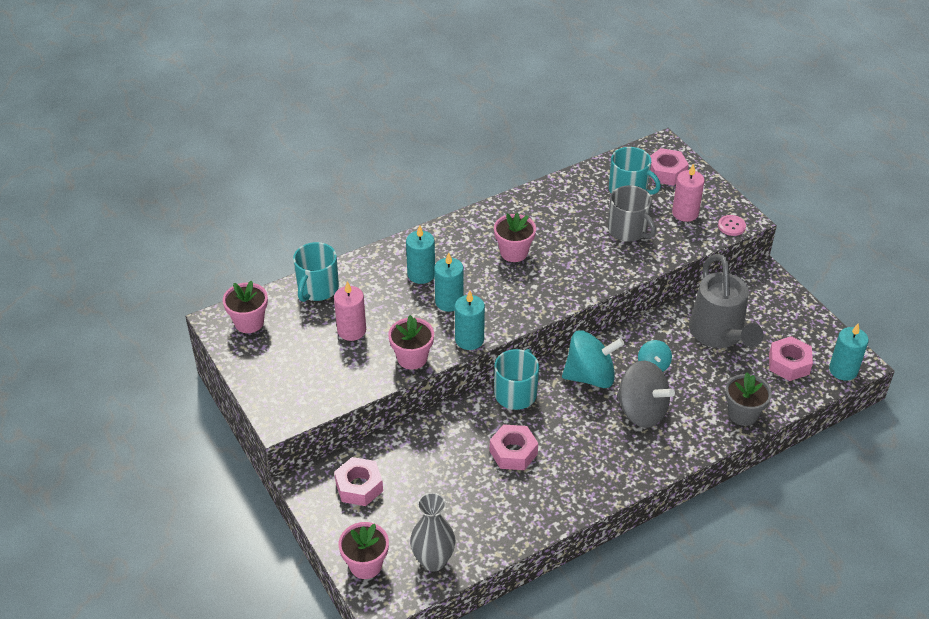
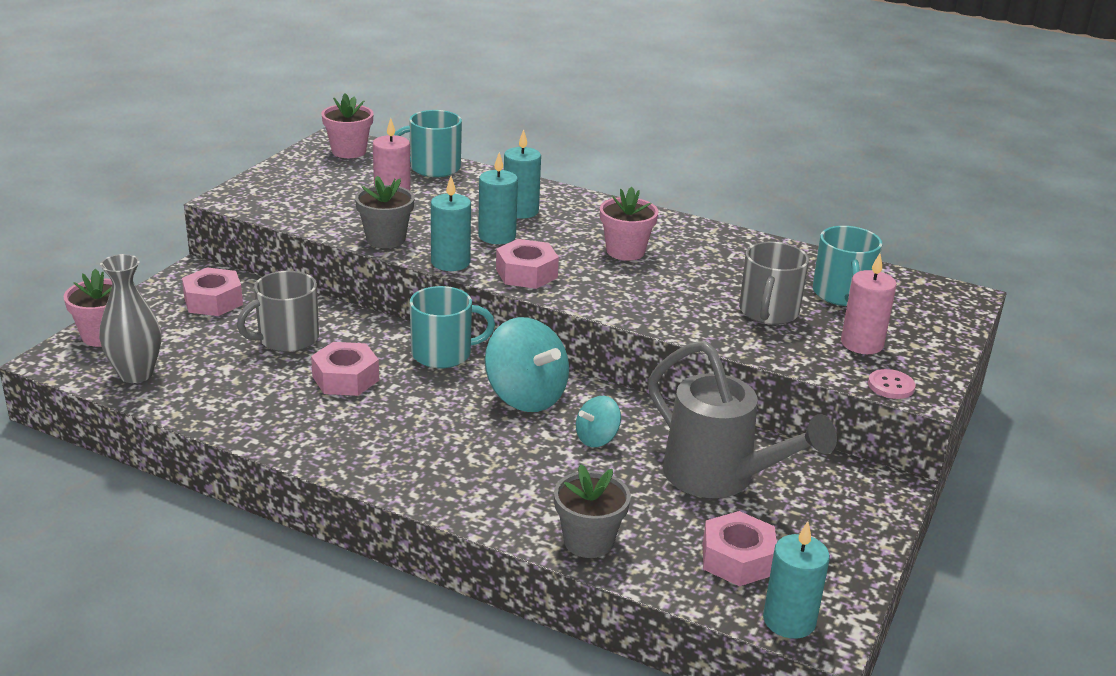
camera: 55 degrees right, 15 degrees down
pink flower pot [388,315,434,370] -> grey flower pot [355,176,415,248]
grey spinning top [617,361,675,428] -> none
pink nut [650,148,689,186] -> pink nut moved to [496,239,559,289]
grey watering can [689,254,764,348] -> grey watering can turned 90 degrees counterclockwise [648,340,837,498]
none -> grey mug [237,271,319,352]

